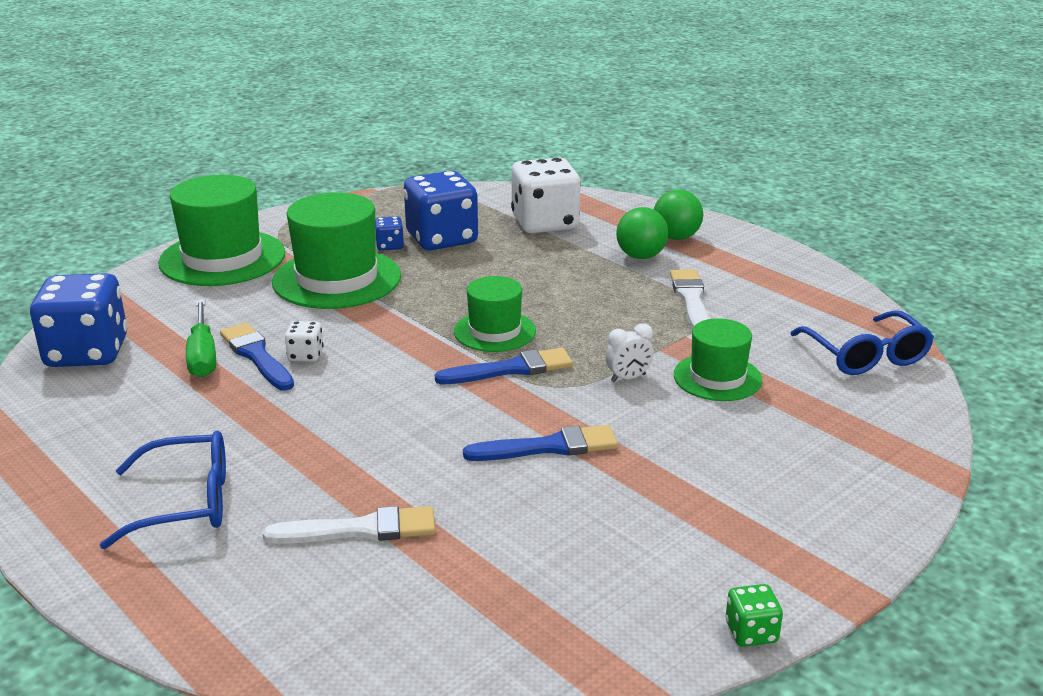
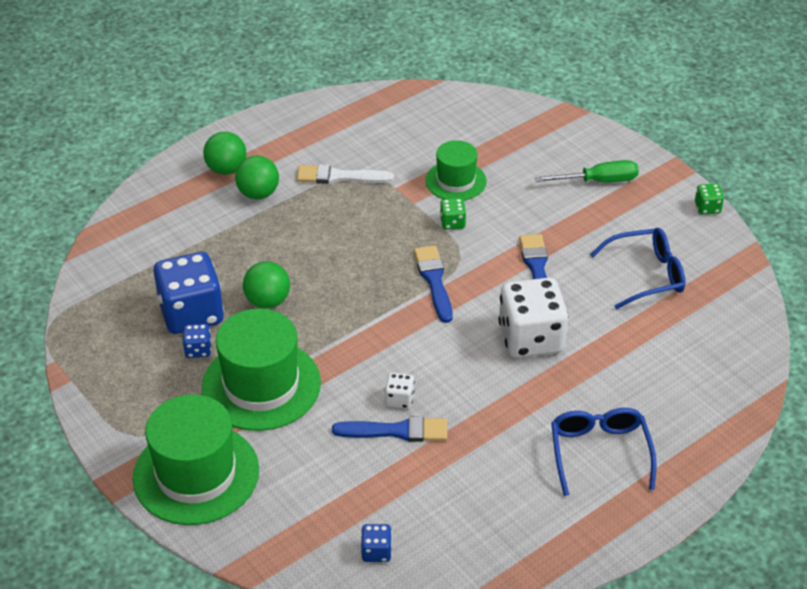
camera: 85 degrees left, 15 degrees up
blue dice [30,273,127,367] -> blue dice [361,524,392,562], size x0.44
green screwdriver [186,299,216,378] -> green screwdriver moved to [535,160,639,182]
blue brush [220,323,294,391] -> blue brush turned 150 degrees counterclockwise [332,416,447,442]
white brush [263,506,435,544] -> none
green hat [454,276,536,352] -> none
white dice [511,157,581,233] -> white dice moved to [498,278,568,358]
white clock [605,323,654,382] -> green dice [440,198,466,230]
blue glasses [790,310,934,375] -> blue glasses moved to [590,228,685,309]
none -> green ball [243,261,290,309]

